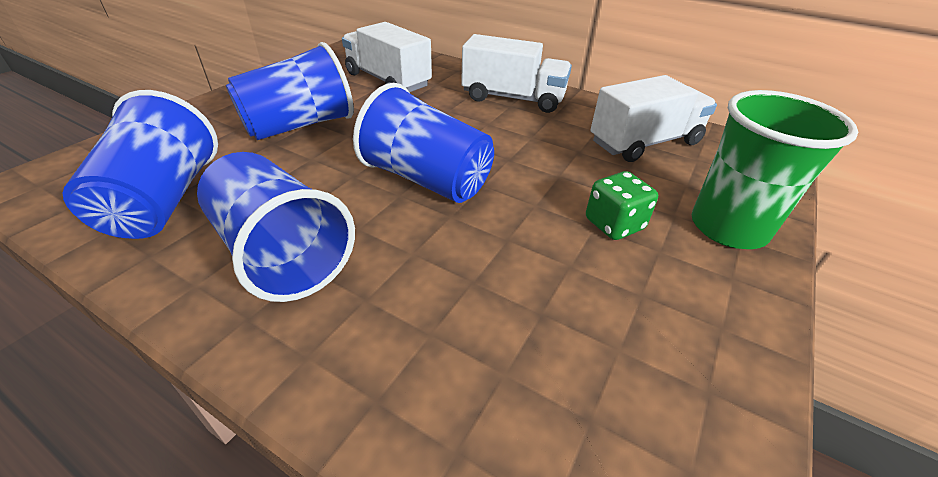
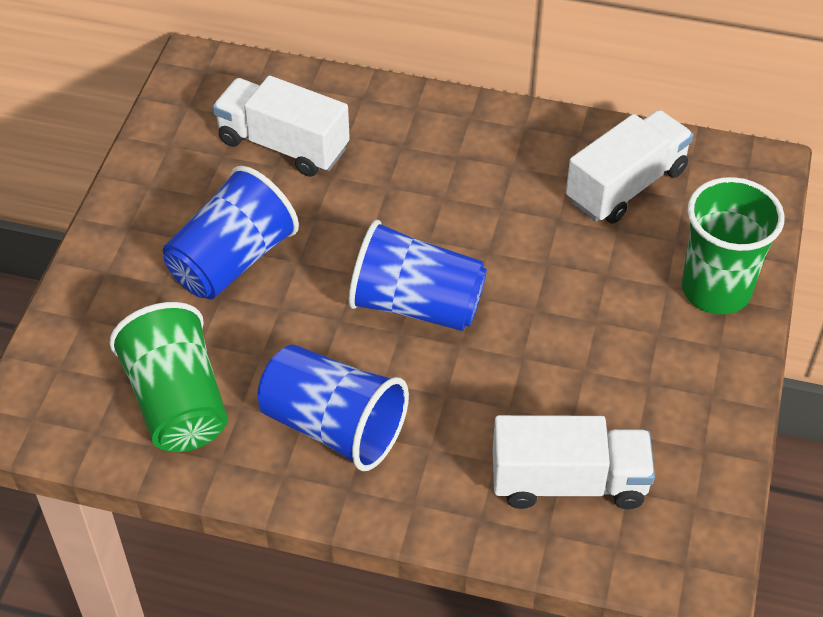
camera: 15 degrees left, 10 degrees up
blue cup [63,90,218,239] -> green cup [109,302,228,452]
white truck [461,34,572,113] -> white truck moved to [493,415,655,509]
green dice [586,171,658,240] -> none

